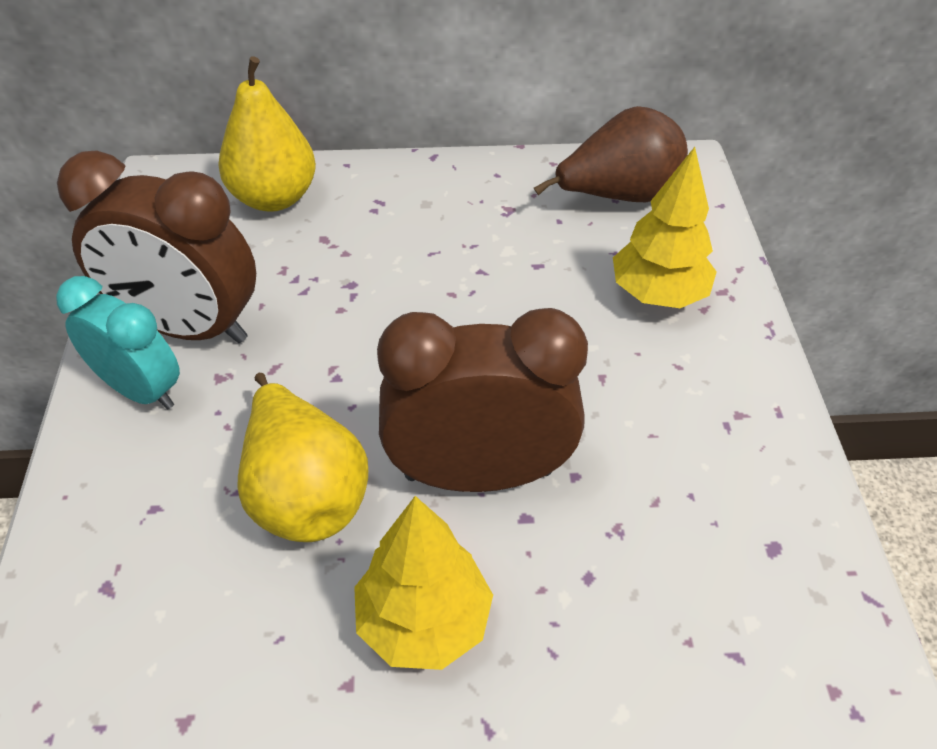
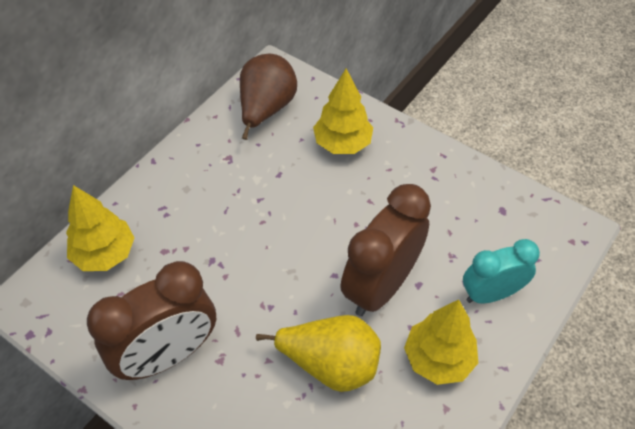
camera: 50 degrees left, 5 degrees up
turquoise clock [56,276,180,410] -> turquoise clock moved to [463,239,540,304]
yellow pear [218,56,316,212] -> yellow tree [66,185,135,271]

